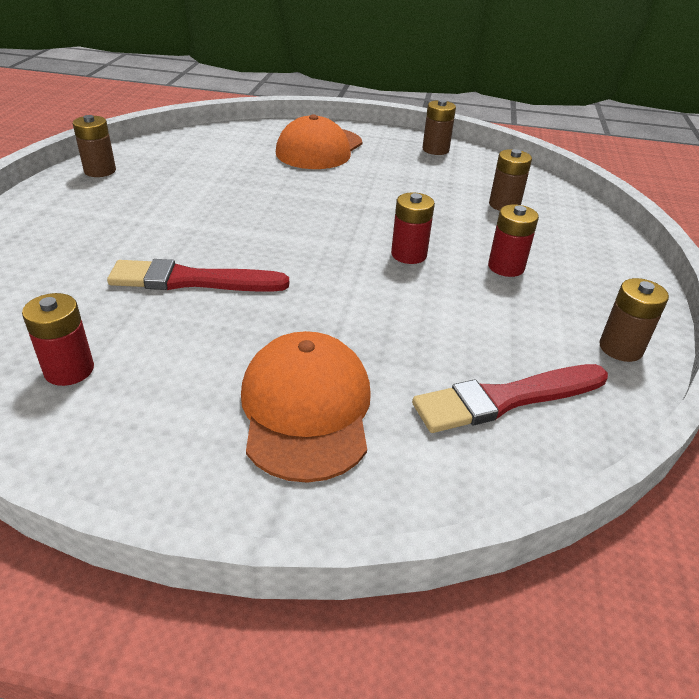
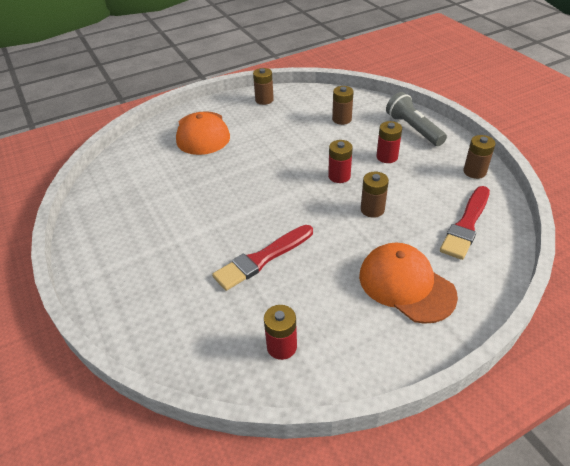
camera: 35 degrees left, 5 degrees up
brown battery [73,115,116,177] -> brown battery moved to [361,172,389,218]
none -> grey flashlight [386,92,447,146]

